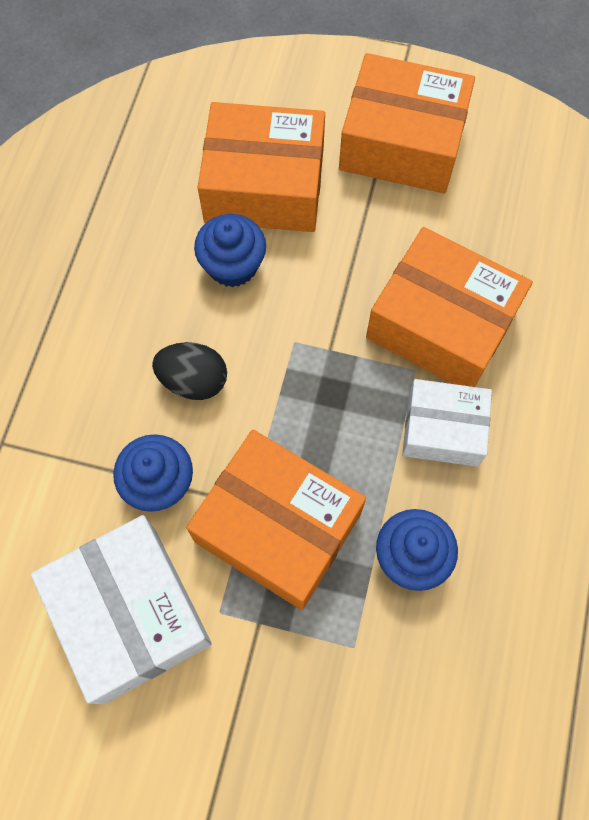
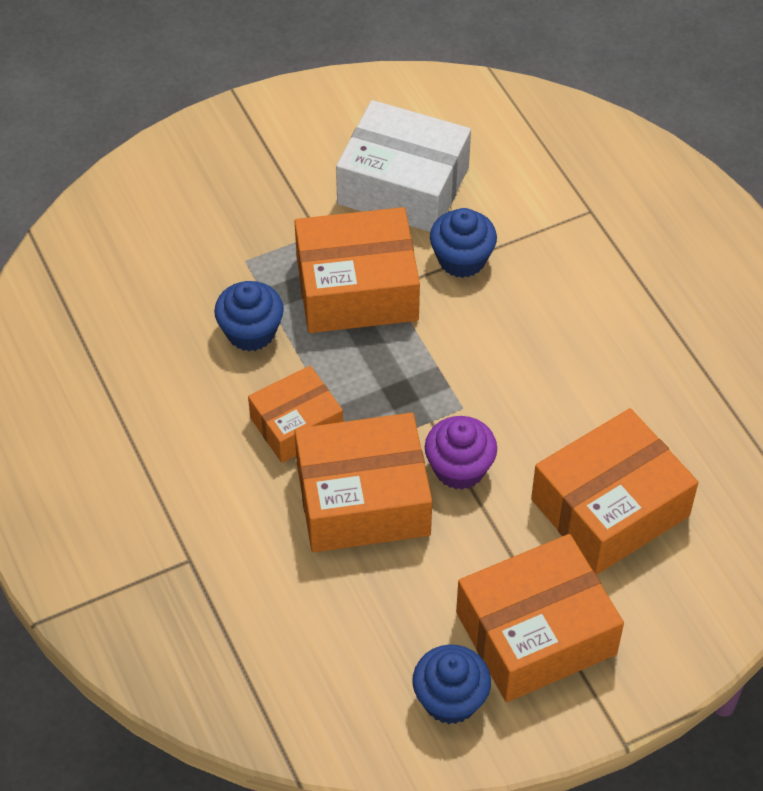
camera: 140 degrees right, 15 degrees down
black egg [152,342,227,400] -> none
blue cupcake [194,214,266,287] -> blue cupcake moved to [412,645,491,724]
white box [402,379,492,467] -> orange box [248,366,343,463]
none -> purple cupcake [425,416,497,490]

